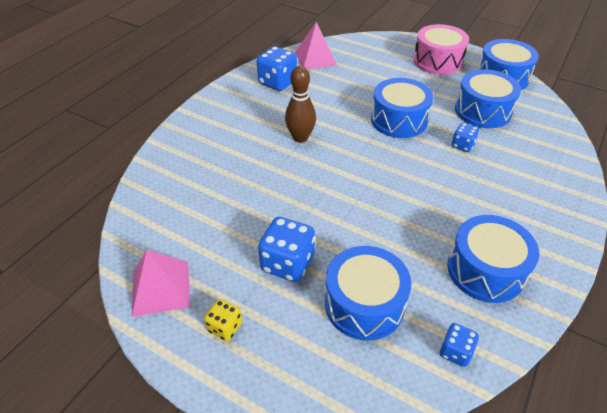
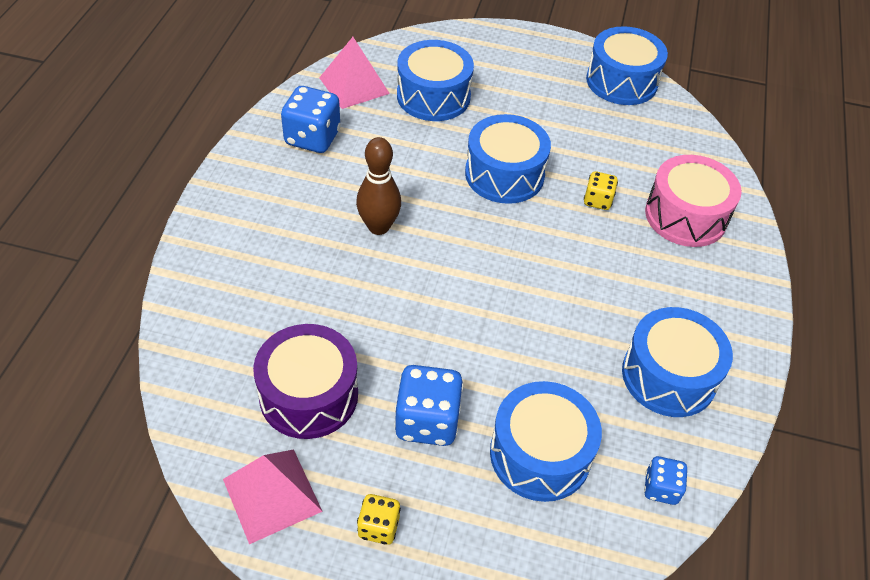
camera: 20 degrees left, 5 degrees up
pink drum [413,24,469,75] -> pink drum moved to [645,155,742,247]
blue dice [452,123,479,152] -> yellow dice [584,171,618,210]
blue drum [455,69,521,128] -> blue drum moved to [397,40,474,121]
none -> purple drum [253,324,358,439]

